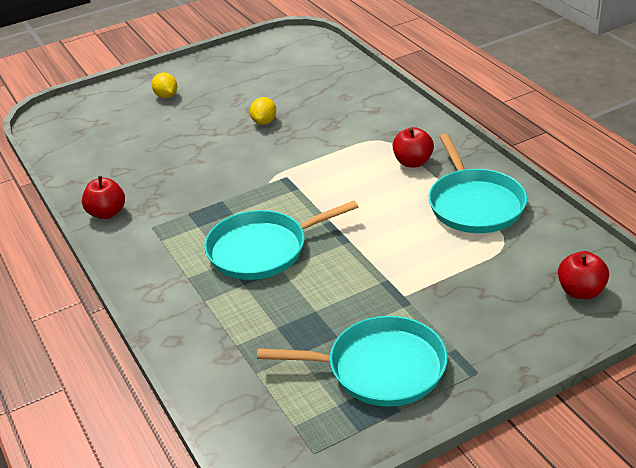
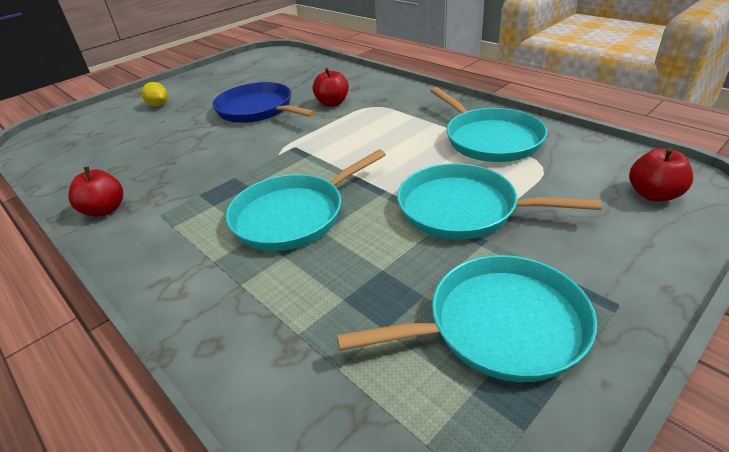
camera: 15 degrees left, 0 degrees up
yellow lemon [250,97,276,125] -> blue pan [212,82,316,123]
red apple [393,127,434,167] -> red apple moved to [313,68,349,107]
none -> turquoise pan [397,163,602,240]

